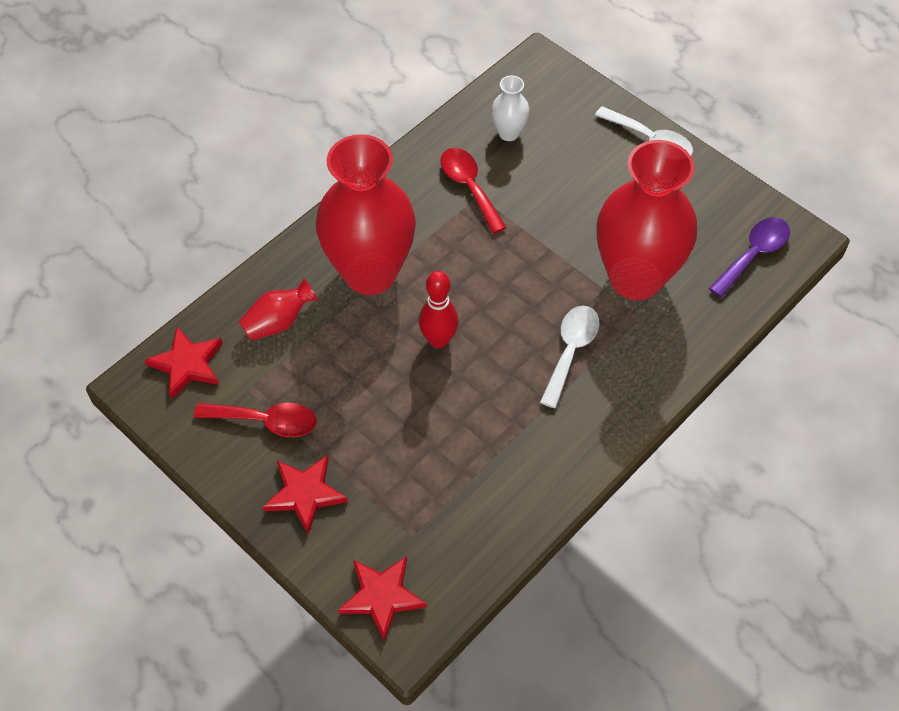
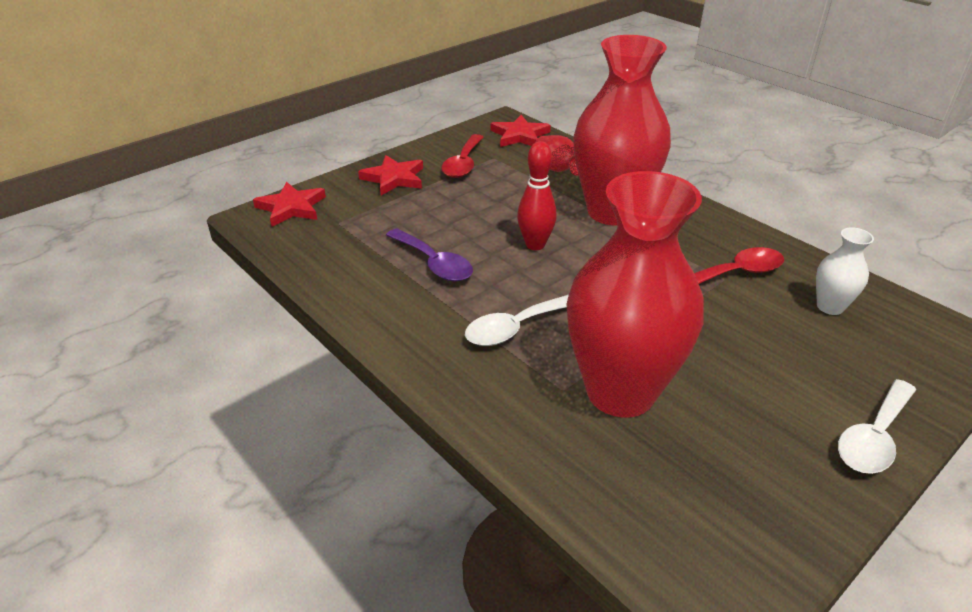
camera: 95 degrees right, 20 degrees down
white spoon [540,306,599,408] -> white spoon turned 120 degrees clockwise [465,295,569,346]
purple spoon [709,217,790,297] -> purple spoon moved to [386,229,473,281]

